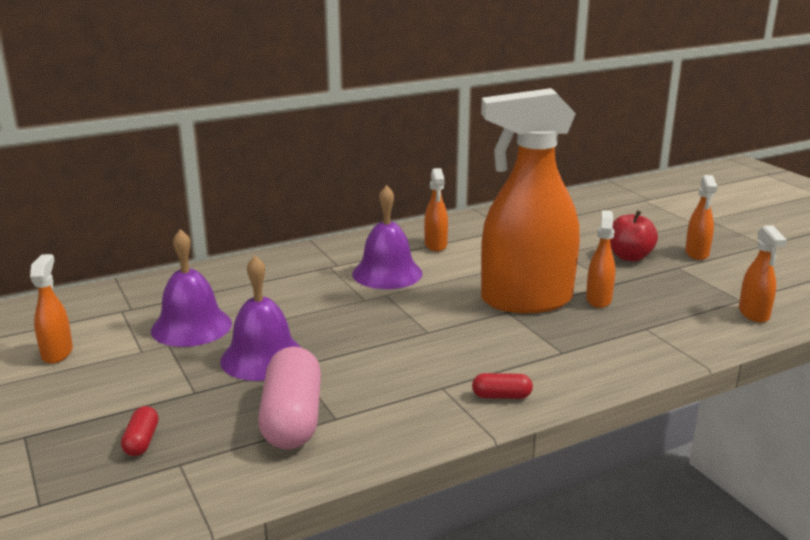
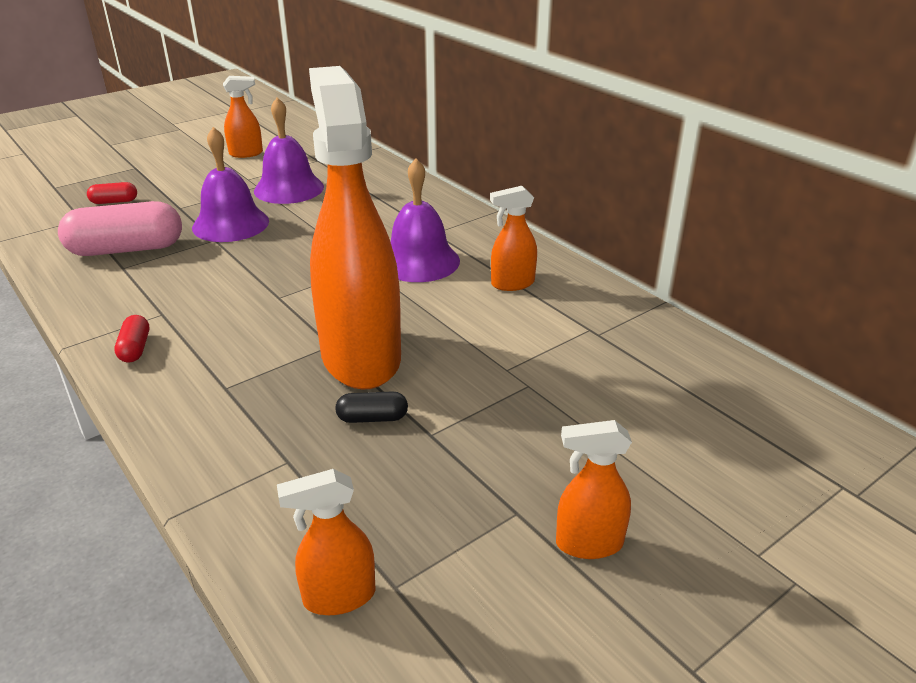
camera: 80 degrees right, 10 degrees up
orange spray bottle [586,210,616,308] -> black capsule [335,391,408,423]
red apple [610,210,658,261] -> none

